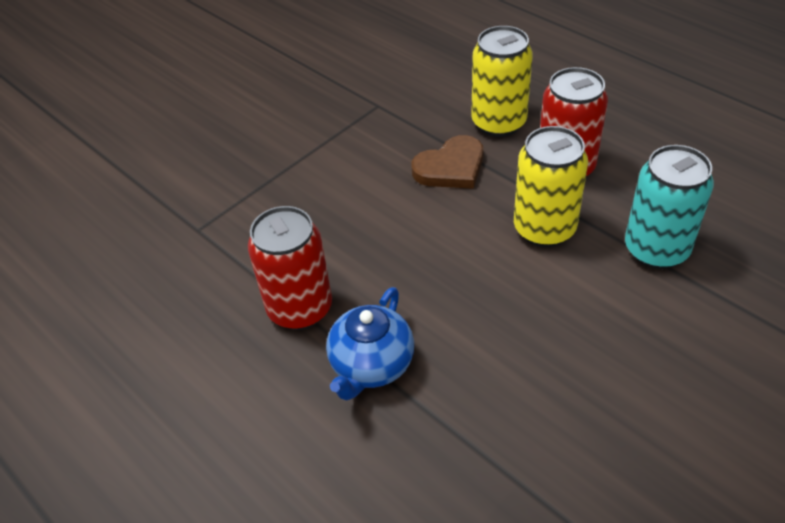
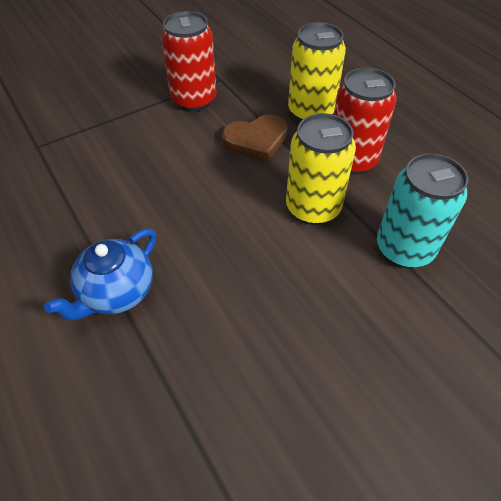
camera: 10 degrees right, 5 degrees up
red can [248,206,332,330] -> red can moved to [161,11,216,112]

